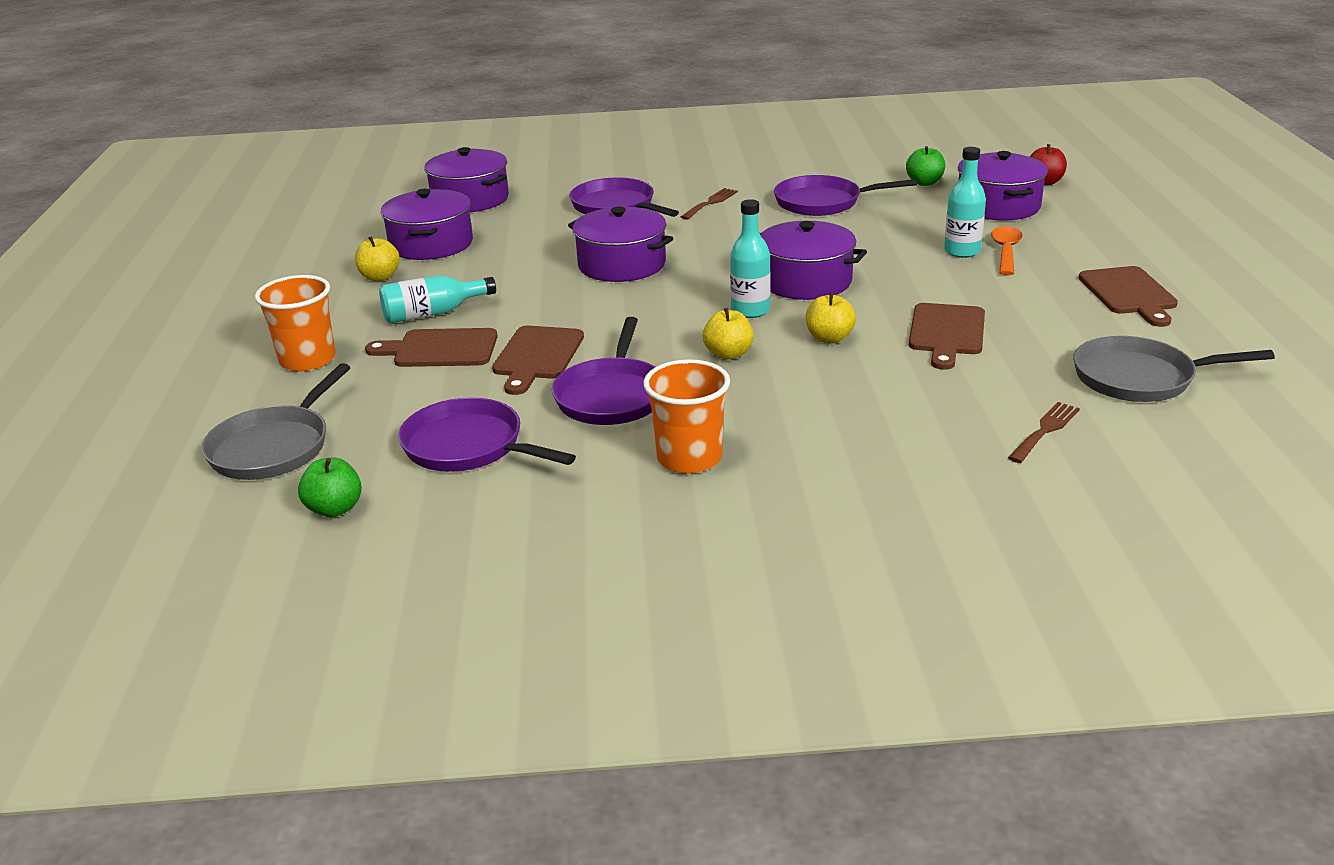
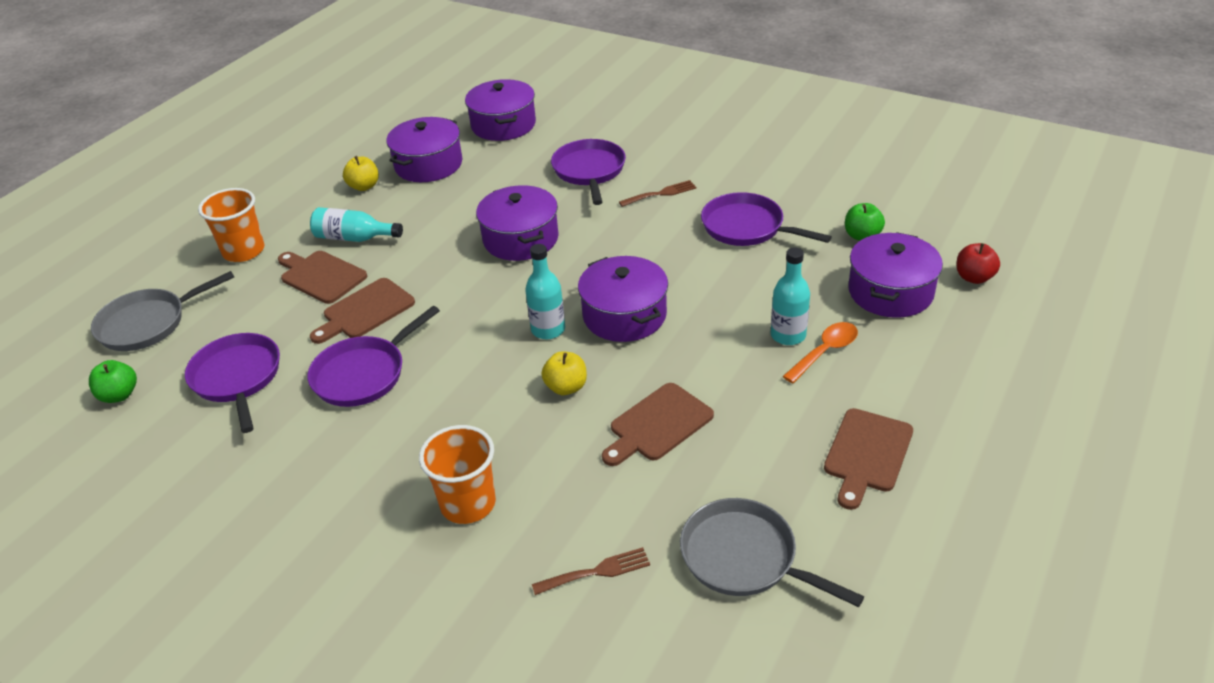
camera: 35 degrees right, 10 degrees up
orange cup [643,359,730,474] -> orange cup moved to [419,425,496,524]
yellow apple [703,308,754,360] -> none

